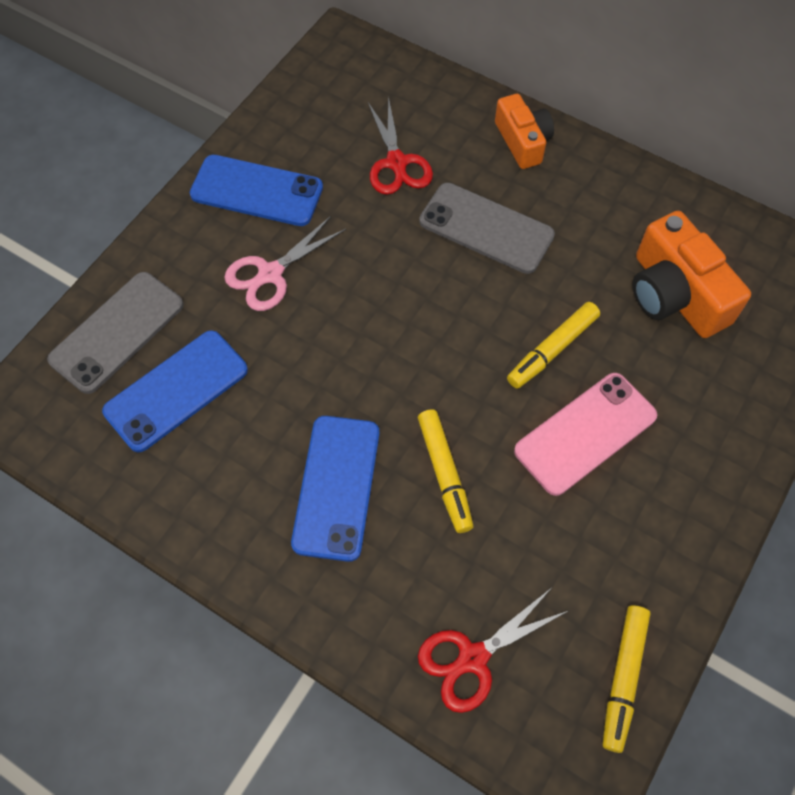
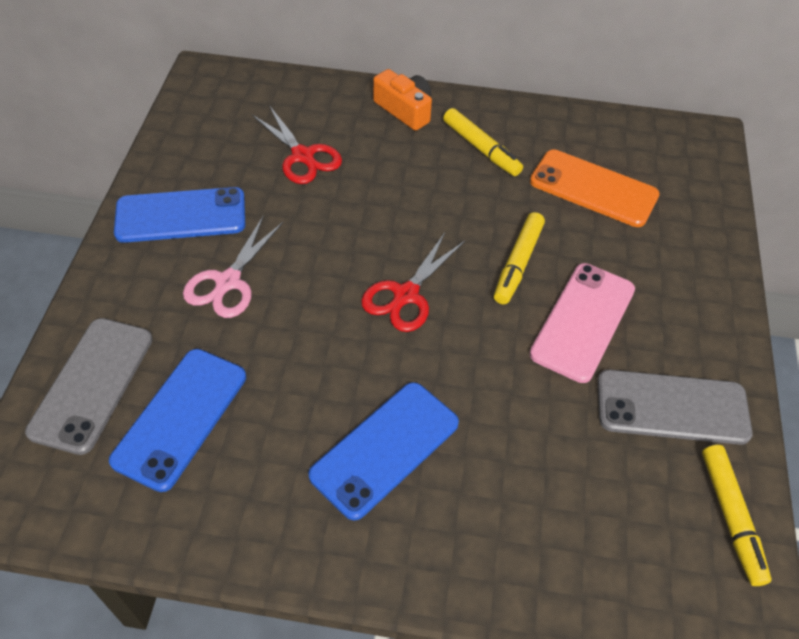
camera: 25 degrees left, 10 degrees down
blue phone [291,416,380,562] -> blue phone turned 60 degrees clockwise [308,382,459,521]
yellow marker [418,409,474,533] -> yellow marker moved to [443,108,523,176]
red scissors [418,588,570,713] -> red scissors moved to [361,233,465,332]
grey phone [419,183,555,274] -> grey phone moved to [598,370,753,445]
orange camera [633,211,751,338] -> orange phone [530,150,660,227]

